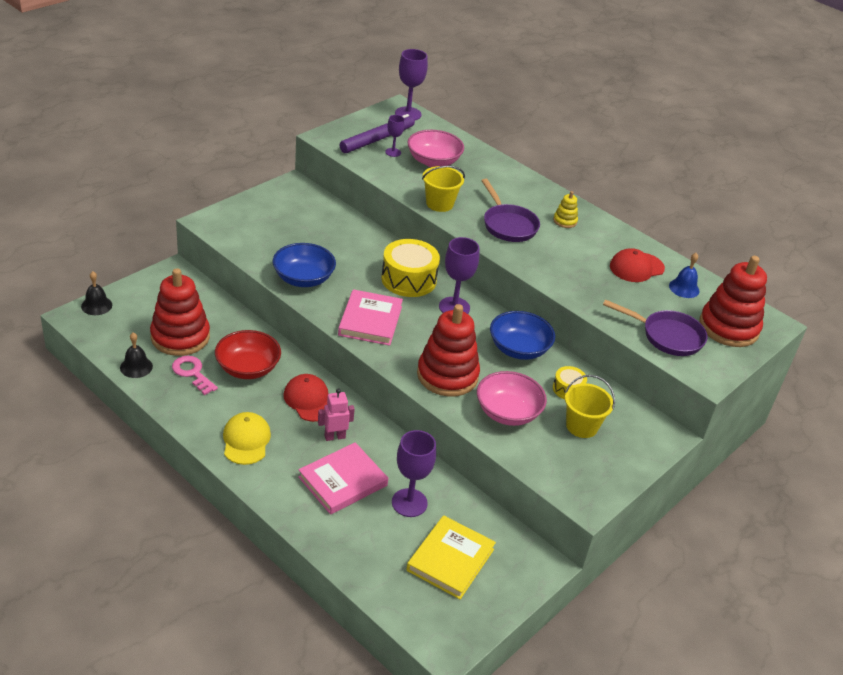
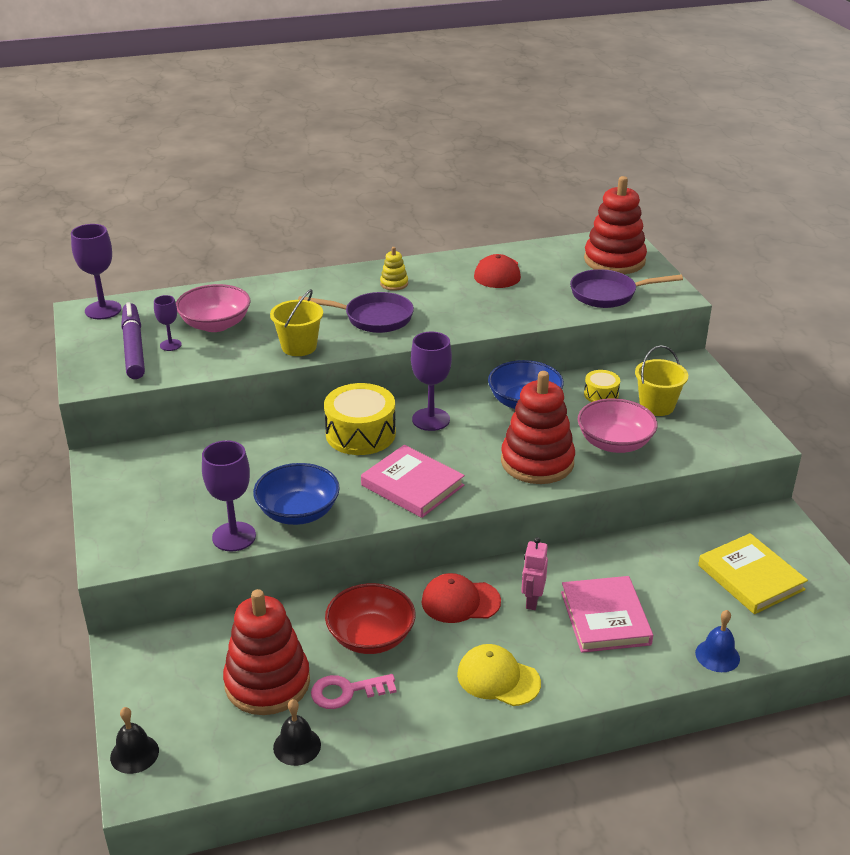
camera: 55 degrees left, 5 degrees down
purple goblet [392,430,436,517] -> purple goblet moved to [202,440,256,552]
purple pan [603,299,708,356] -> purple pan turned 150 degrees counterclockwise [570,269,683,308]
blue bell [669,253,700,298] -> blue bell moved to [695,610,740,672]

